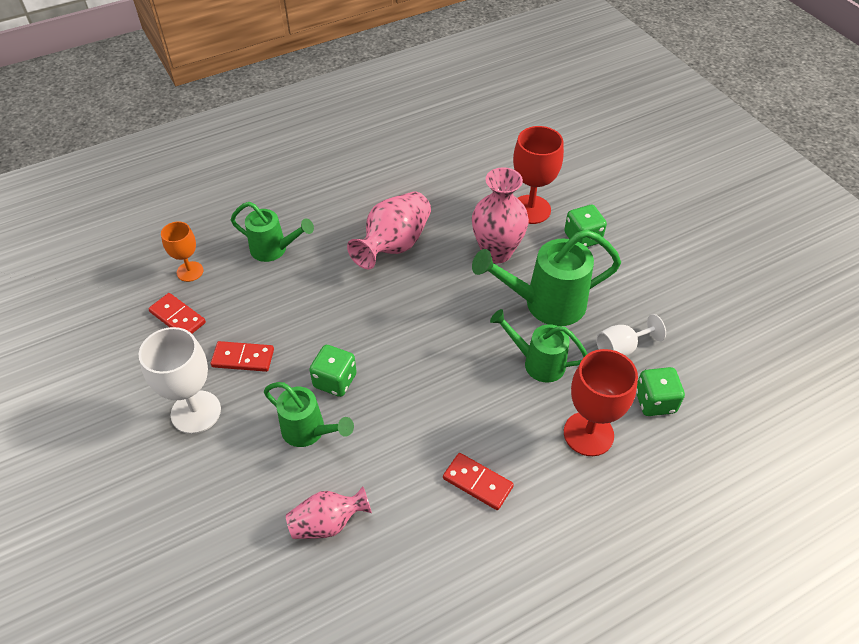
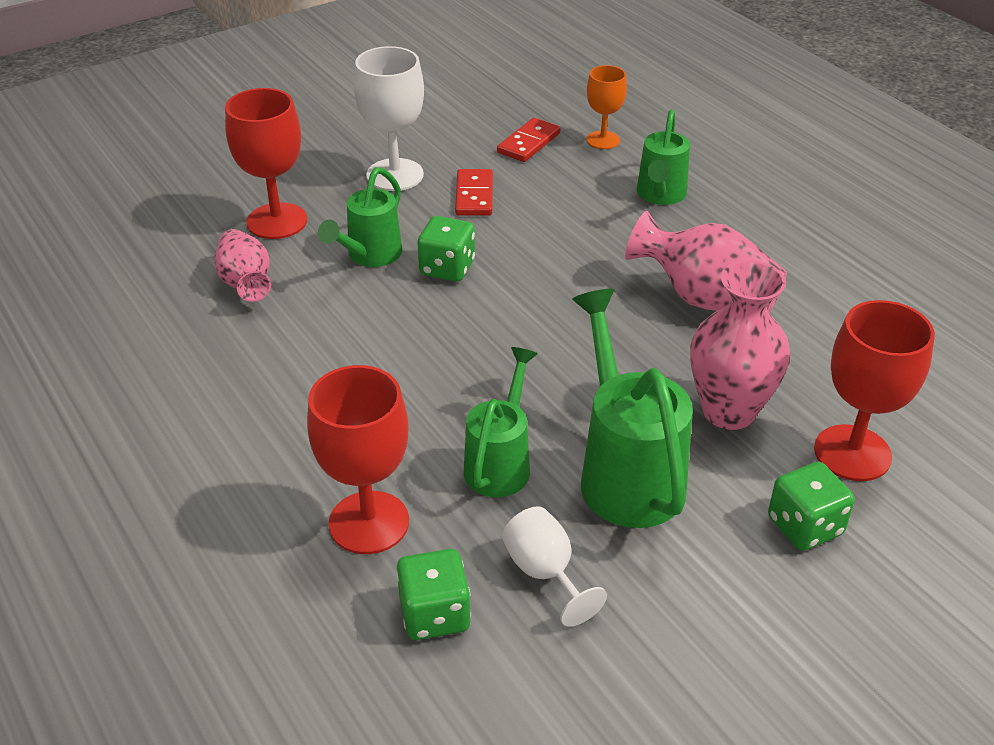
camera: 85 degrees right, 10 degrees down
red domino [443,453,514,510] -> none
none -> red goblet [225,88,307,239]

